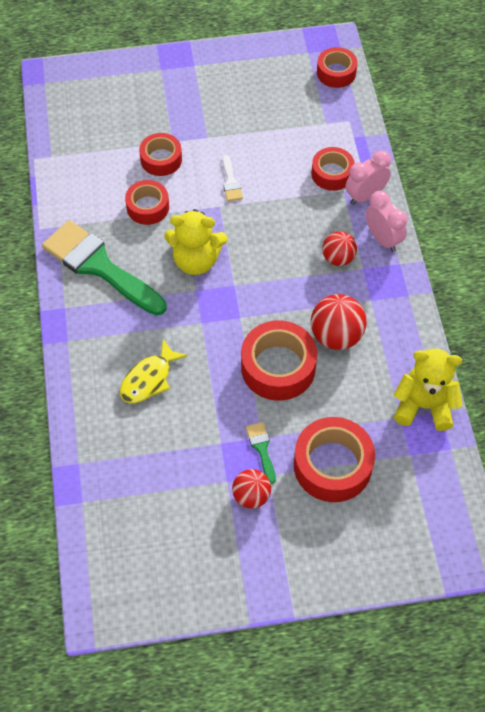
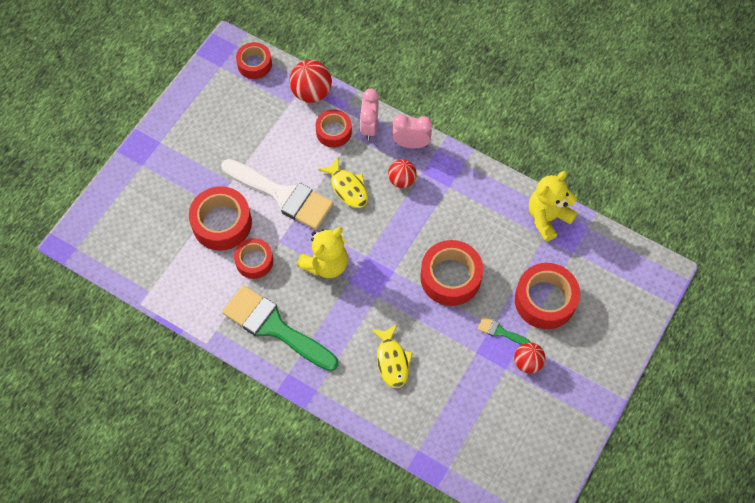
camera: 50 degrees left, 5 degrees up
green brush [42,220,167,316] -> green brush turned 45 degrees clockwise [222,285,338,371]
red tape [139,133,182,176] -> red tape [189,186,252,251], size x1.60
white brush [222,155,243,201] -> white brush [221,159,333,230], size x2.43
red ball [311,294,367,350] -> red ball moved to [289,60,332,103]
none -> yellow fish [318,157,368,208]

